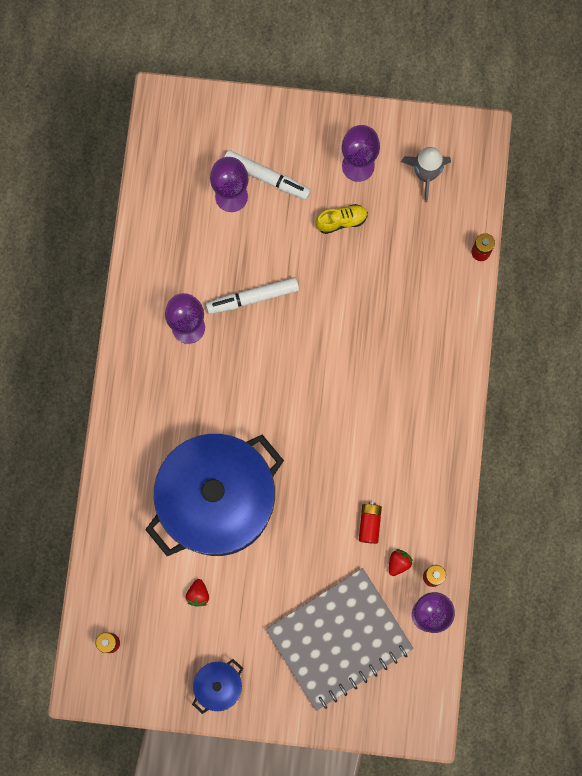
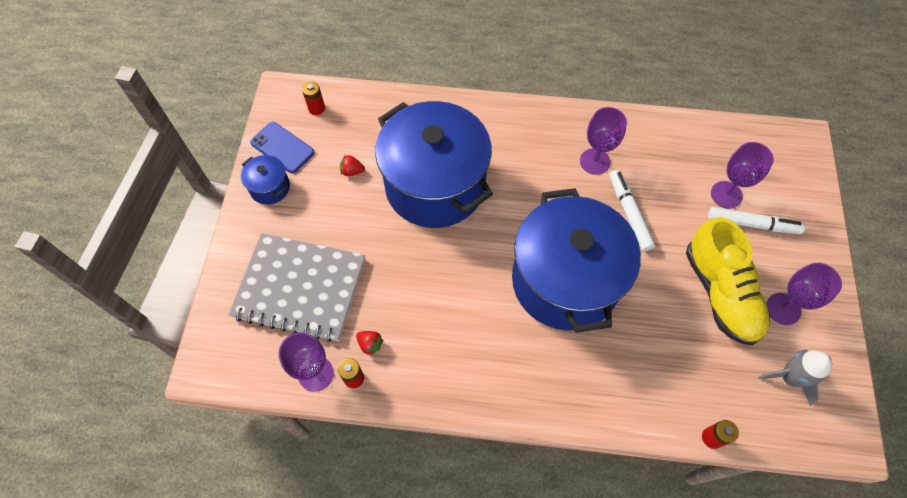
camera: 90 degrees right, 15 degrees down
white marker [224,150,311,200] -> white marker turned 105 degrees counterclockwise [708,207,805,234]
grey notebook [266,568,414,711] -> grey notebook turned 45 degrees counterclockwise [228,233,365,342]
yellow shoe [316,204,368,234] -> yellow shoe [686,217,770,345], size x2.22
red battery [359,502,382,544] -> none
none -> blue phone [250,122,314,173]
none -> blue pot [512,188,641,333]

